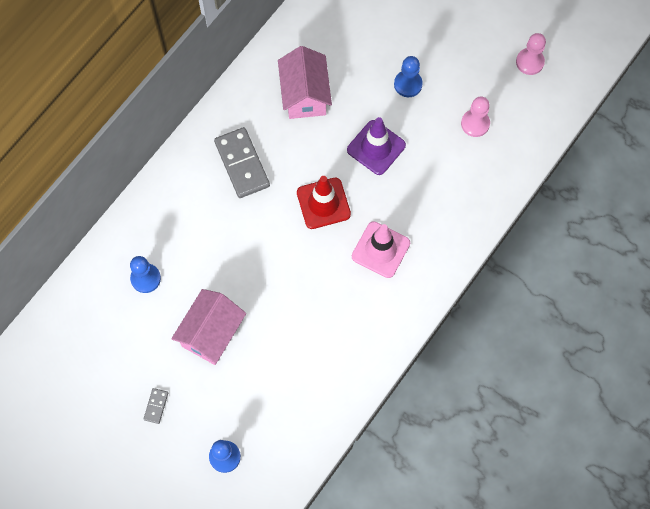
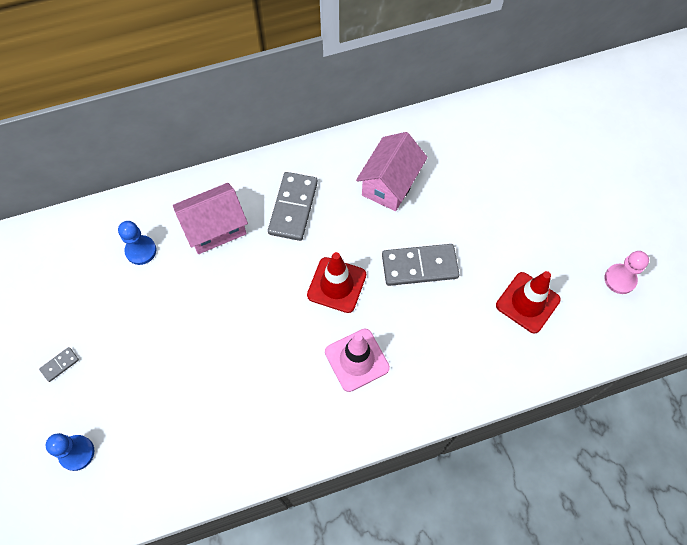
camera: 35 degrees right, 5 degrees down
pink house [171,289,246,365] -> pink house moved to [173,183,248,254]
purple traffic cone [347,117,406,175] -> grey domino [382,244,459,286]
blue pawn [394,56,423,97] -> none
pink pawn [461,96,490,137] -> red traffic cone [496,271,561,333]

